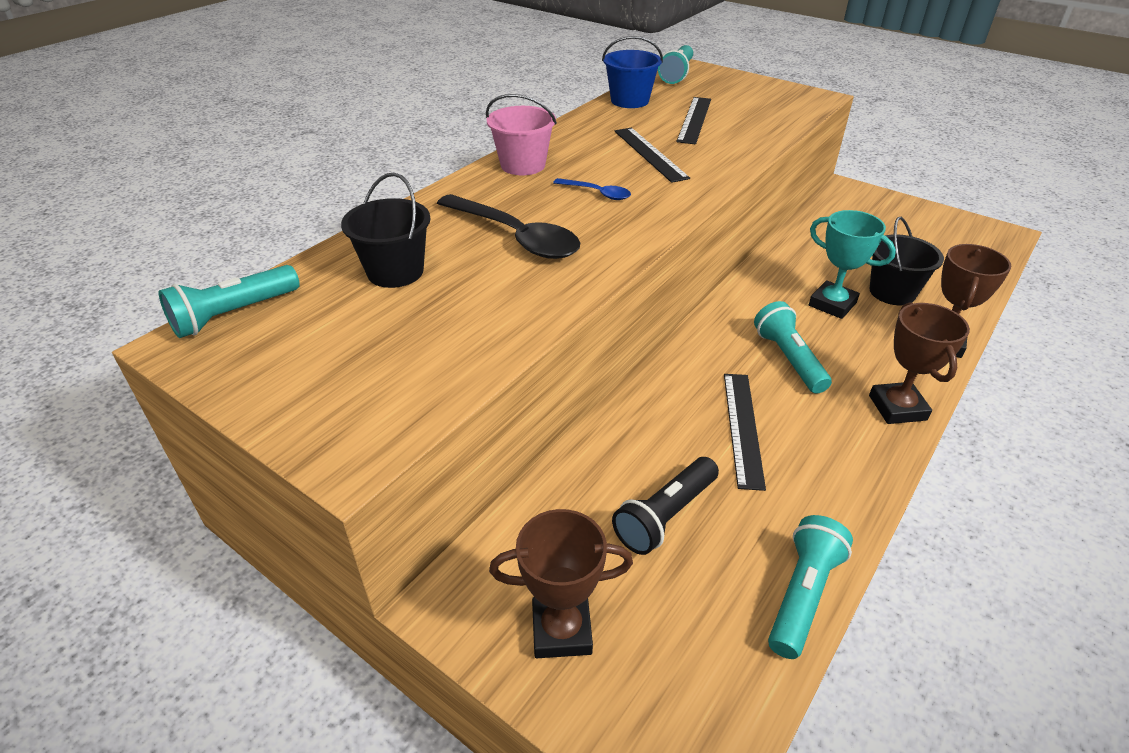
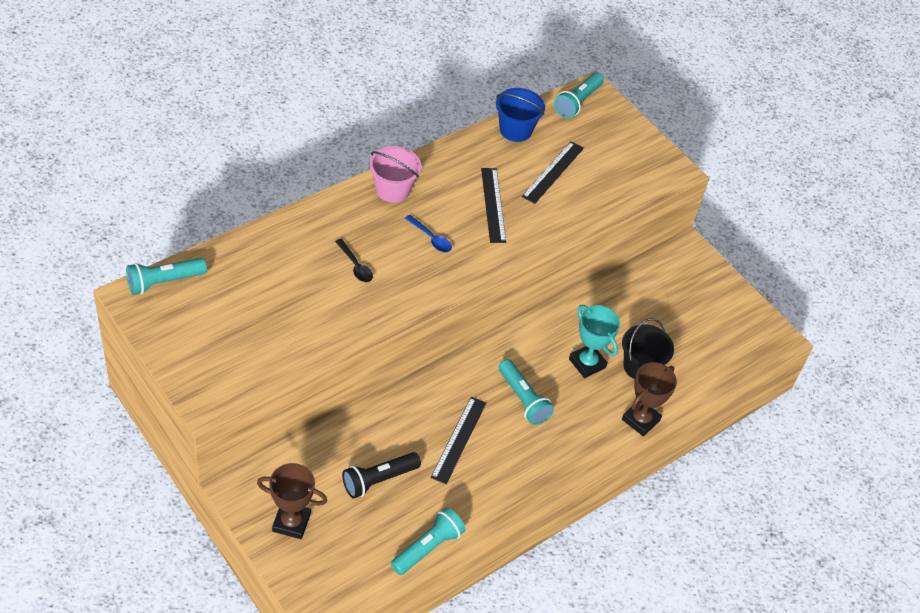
camera: 10 degrees right, 10 degrees up
black bucket [341,173,431,288] -> none
black spoon [437,194,580,259] -> black spoon [335,239,373,282], size x0.50
turquoise flashlight [754,301,832,394] -> turquoise flashlight turned 150 degrees clockwise [499,359,554,425]
brown trophy [869,302,970,424] -> none

